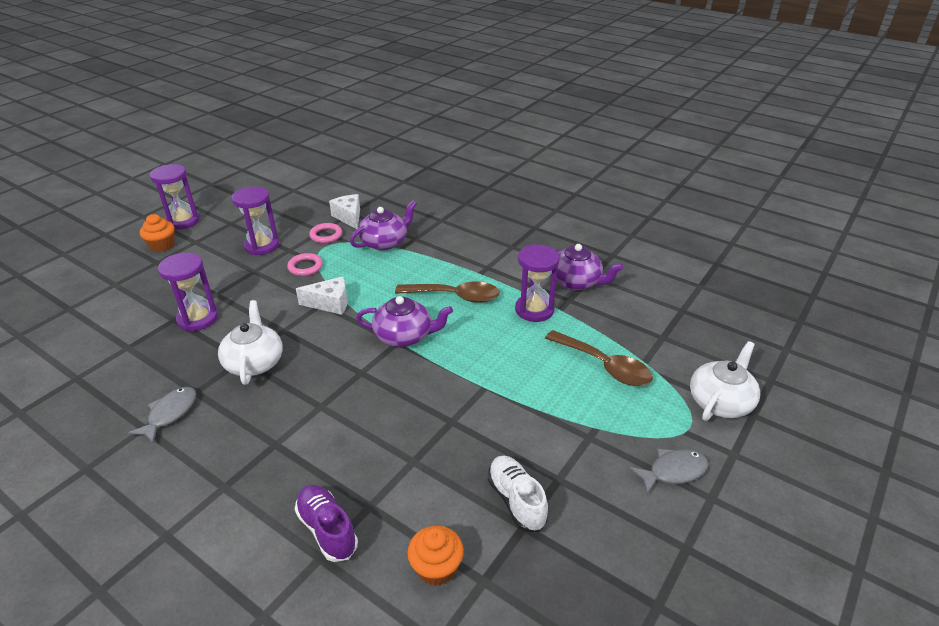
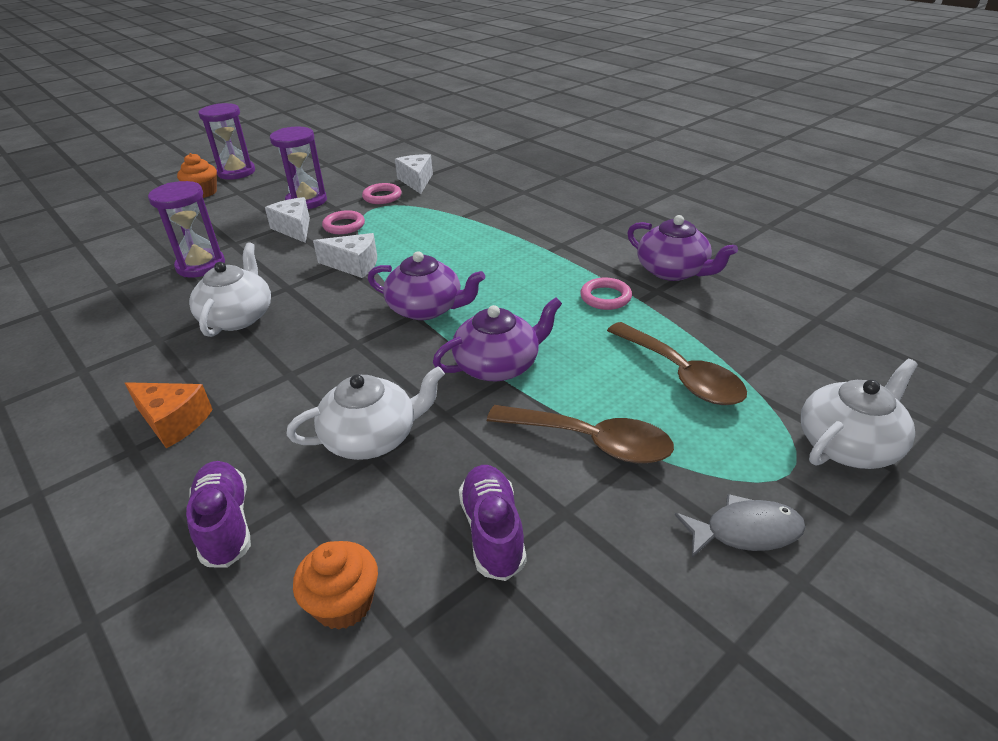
camera: 15 degrees right, 0 degrees up
grey fish [128,387,196,444] -> none
purple teapot [350,201,416,251] -> purple teapot moved to [433,297,562,381]
brown spoon [395,281,500,303] -> brown spoon moved to [487,405,674,464]
white shoe [488,456,548,532] -> purple shoe [459,465,526,581]
purple hourglass [515,244,560,322] -> pink ring [580,277,632,310]
none -> orange cheese [125,382,213,448]
none -> white cheese [265,197,310,243]
none -> white teapot [287,366,445,460]

